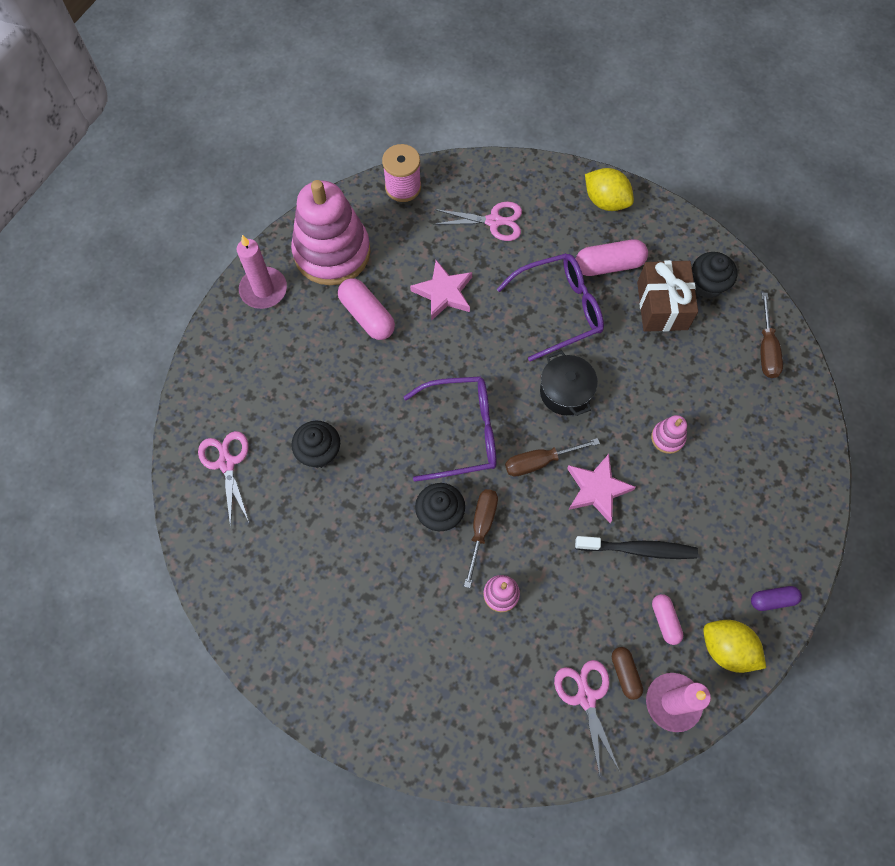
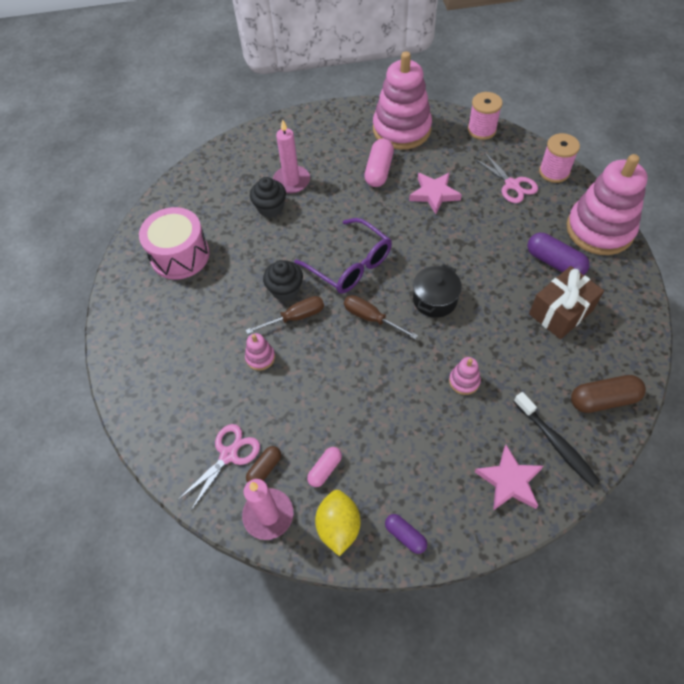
camera: 55 degrees right, 10 degrees down
pink scissors [198,431,250,528] -> none
pink candle [237,235,287,309] -> pink candle moved to [273,119,310,194]
purple glasses [497,253,604,361] -> none
pink star [567,454,636,523] -> pink star moved to [475,445,543,511]
black toothbrush [575,536,698,559] -> black toothbrush moved to [514,392,600,487]
pink capsule [576,239,648,276] -> purple capsule [527,233,590,275]
yellow lemon [585,168,634,211] -> pink stacking toy [566,154,648,255]
black cupcake [692,252,737,298] -> none
brown screwdriver [761,293,783,378] -> brown capsule [571,375,646,413]
none -> pink drum [139,207,210,279]
none -> pink spool [539,133,580,183]

